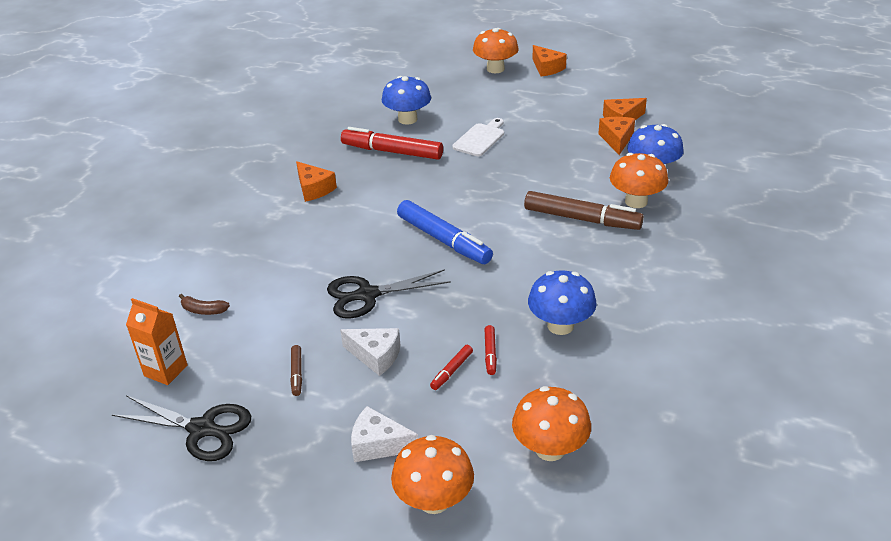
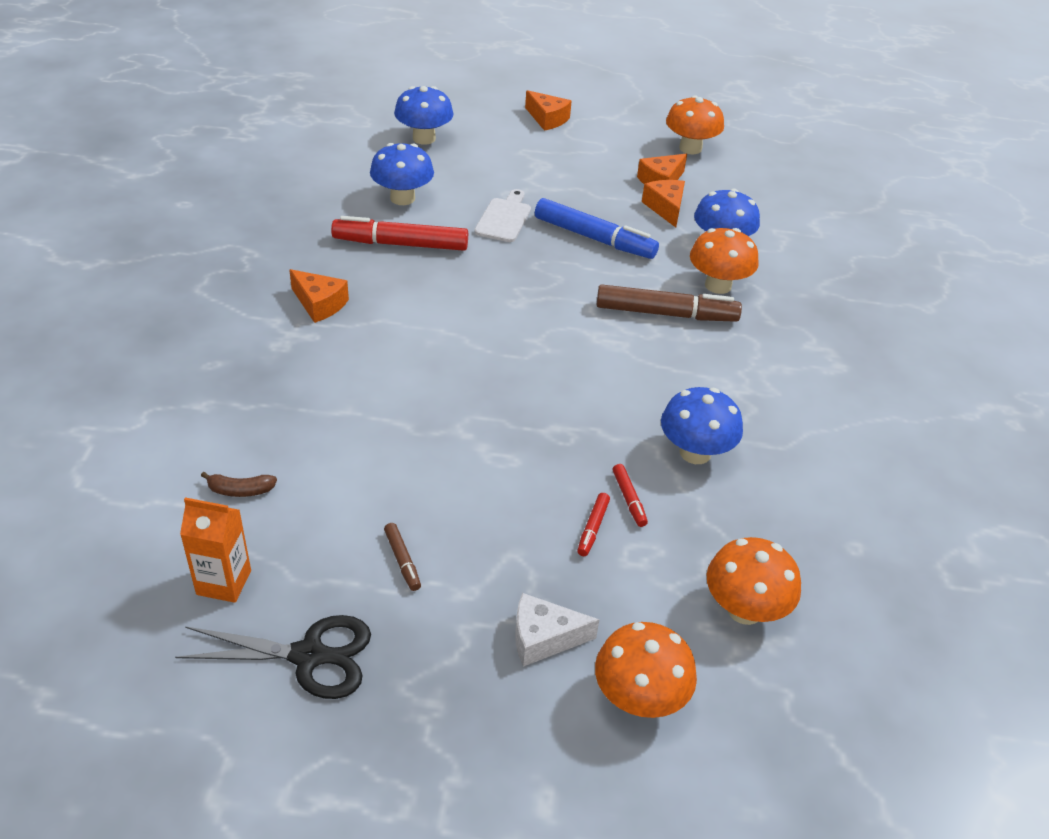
camera: 20 degrees left, 5 degrees up
black scissors [327,269,451,318] -> none
white cheese [340,328,400,376] -> none
blue marker [397,200,493,264] -> blue marker moved to [535,198,659,259]
orange mushroom [473,28,519,73] -> orange mushroom moved to [666,96,724,154]
none -> blue mushroom [394,86,454,145]

